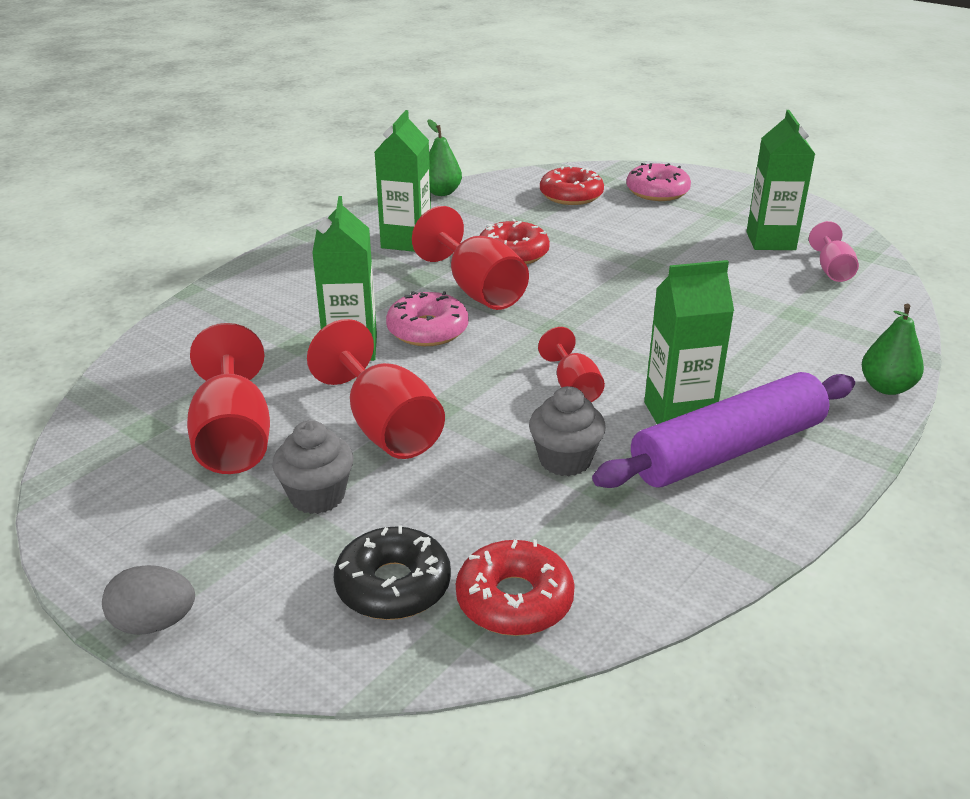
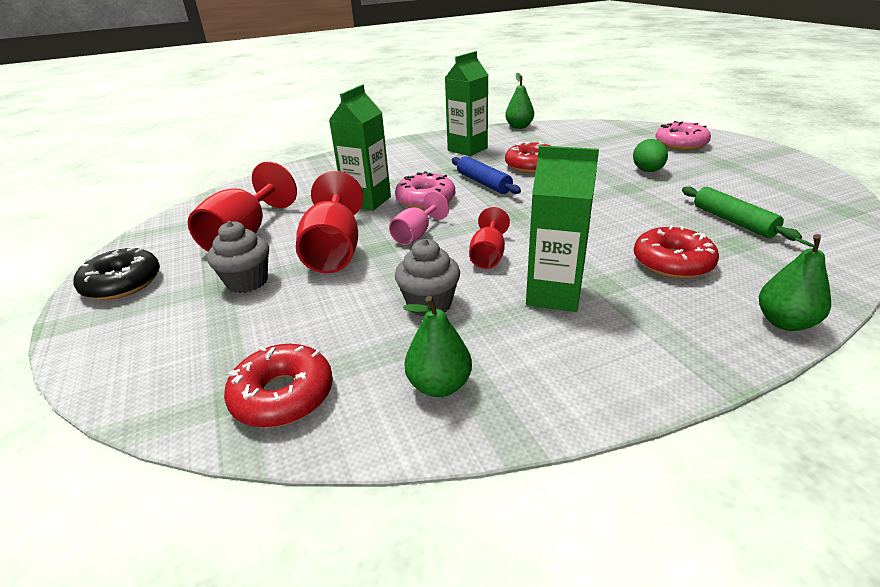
camera: 30 degrees right, 0 degrees up
grey egg [102,565,195,635] -> none
black donut [334,525,451,620] -> black donut moved to [73,247,160,300]
red goblet [412,206,529,310] -> blue rolling pin [452,156,521,194]
red donut [540,165,604,205] -> red donut moved to [634,226,719,279]
purple rolling pin [592,372,855,488] -> none
green carton [746,110,815,250] -> none
pink goblet [809,221,859,282] -> pink goblet moved to [389,191,449,245]
none -> green pear [403,296,472,397]
none -> green egg [633,139,668,172]
none -> green rolling pin [682,186,802,241]

